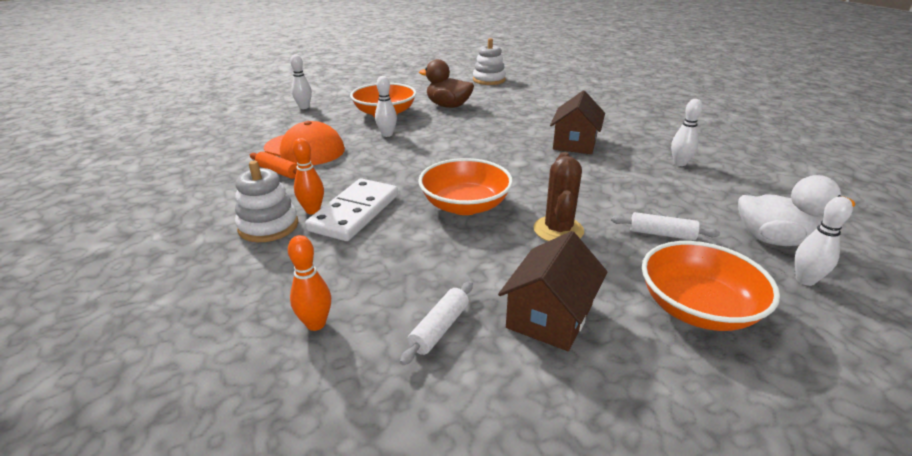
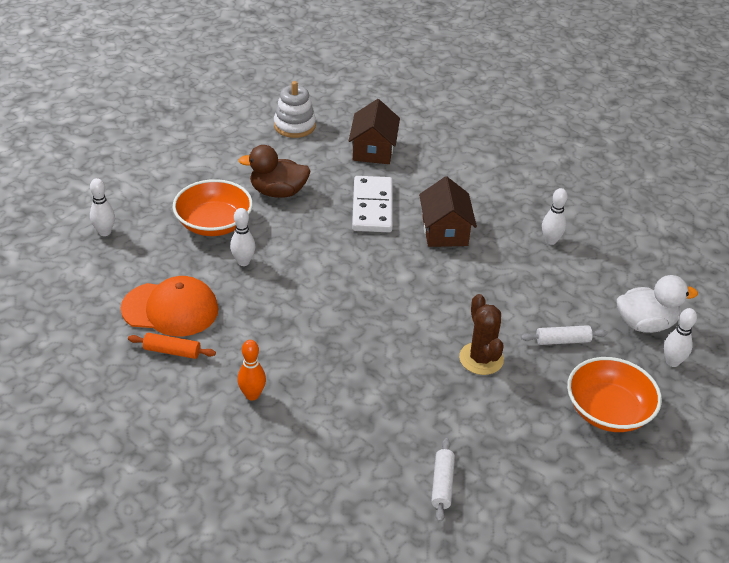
camera: 25 degrees left, 10 degrees up
white stacking toy [235,161,298,242] -> none
orange bowling pin [288,235,331,331] -> none
white domino [305,178,398,241] -> white domino moved to [352,176,393,232]
orange bowl [418,158,513,215] -> none
brown house [498,231,607,351] -> brown house moved to [349,99,400,164]

